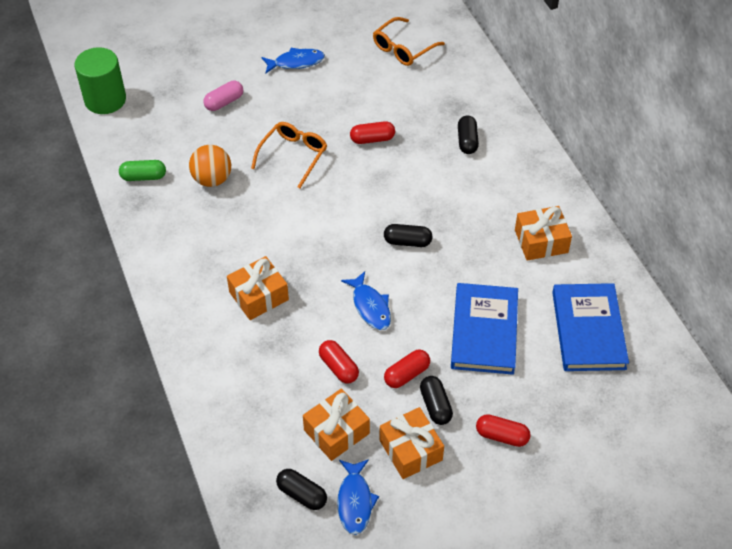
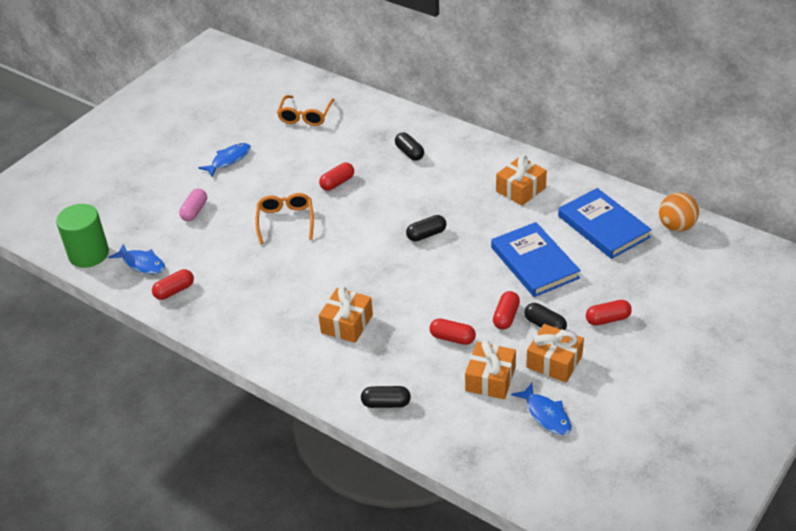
camera: 30 degrees left, 10 degrees down
green capsule [119,160,166,181] -> red capsule [152,269,194,300]
orange ball [189,145,231,187] -> orange ball moved to [659,193,699,232]
black capsule [276,469,327,510] -> black capsule moved to [361,386,411,408]
blue fish [341,271,391,330] -> blue fish moved to [108,244,165,274]

